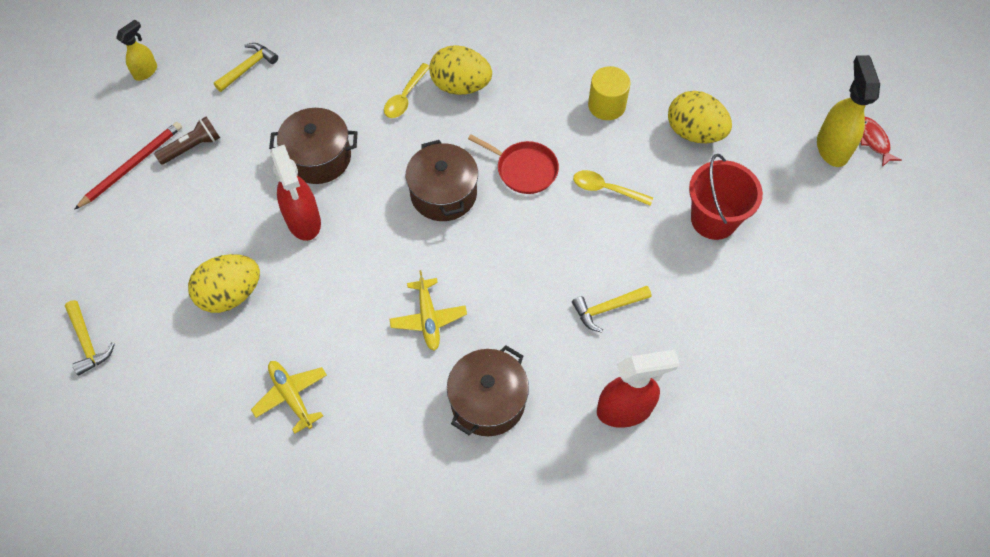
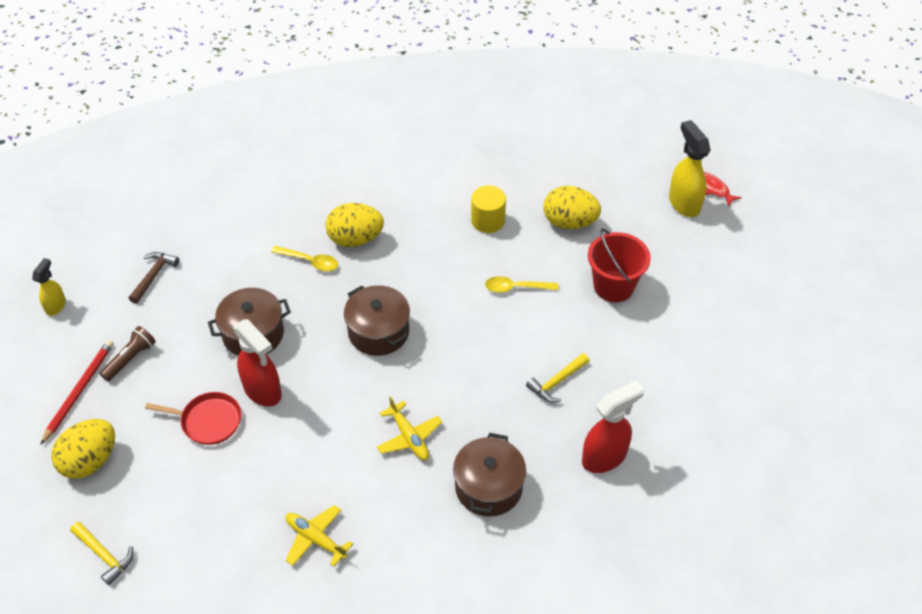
camera: 20 degrees left, 10 degrees down
yellow egg [188,254,260,313] -> yellow egg moved to [51,419,115,479]
yellow hammer [214,43,278,92] -> brown hammer [129,252,179,304]
yellow spoon [384,63,429,118] -> yellow spoon turned 75 degrees counterclockwise [271,246,338,271]
red pan [468,135,559,194] -> red pan moved to [145,392,241,445]

